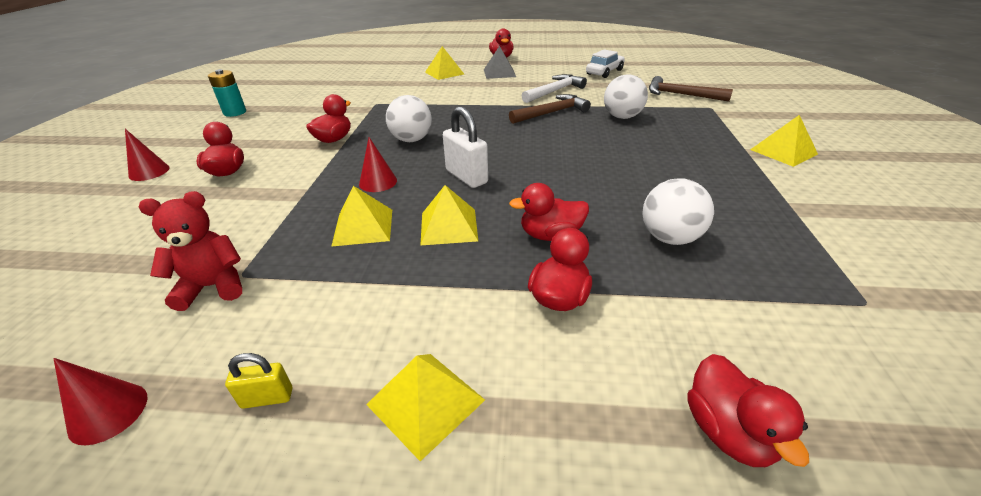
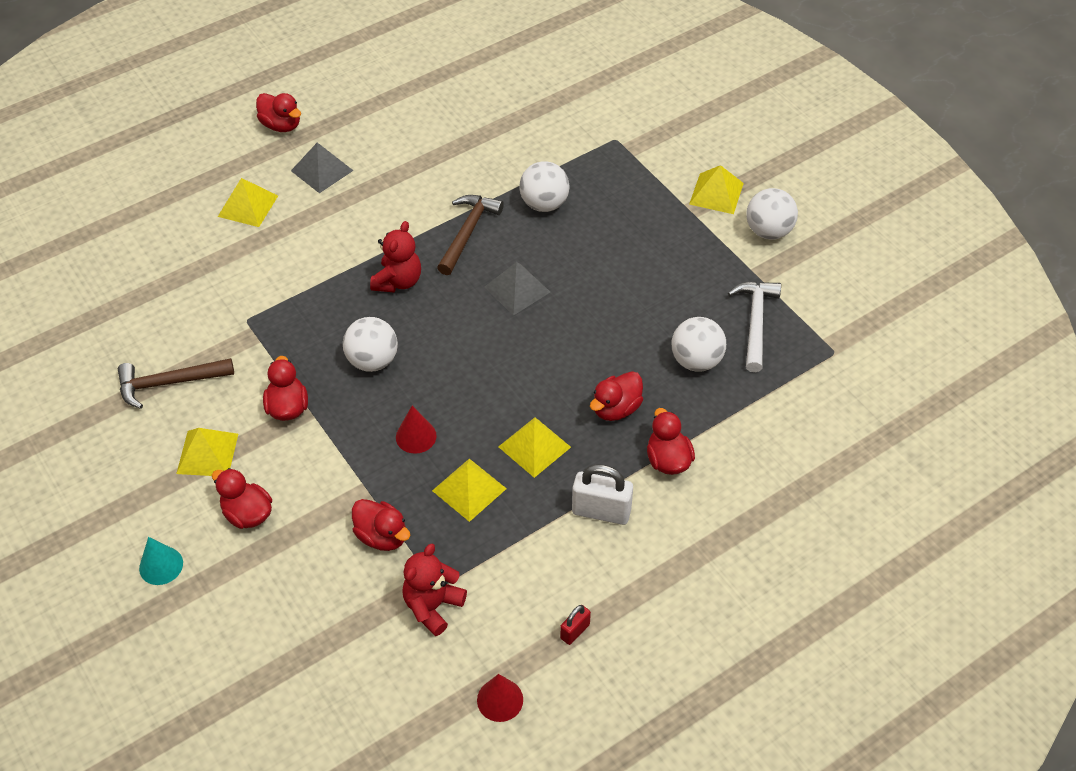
camera: 40 degrees left, 15 degrees up
red cone [125,129,169,181] -> turquoise cone [139,537,183,585]
turquoise battery [208,69,246,117] -> none
yellow padlock [225,353,292,409] -> red padlock [560,605,591,645]
yellow pyramid [366,354,485,461] -> yellow pyramid moved to [176,428,238,476]
white padlock [443,106,488,188] -> white padlock moved to [572,464,633,525]
white hammer [522,74,587,103] -> white hammer moved to [728,281,781,372]
white car [586,50,625,78] -> none
brown hammer [649,76,733,102] -> brown hammer moved to [118,358,234,409]
red duck [687,354,809,467] -> red duck moved to [352,499,411,551]
none -> red teddy bear [370,221,421,292]
none -> grey pyramid [484,262,550,316]
none -> white ball [746,188,798,240]

